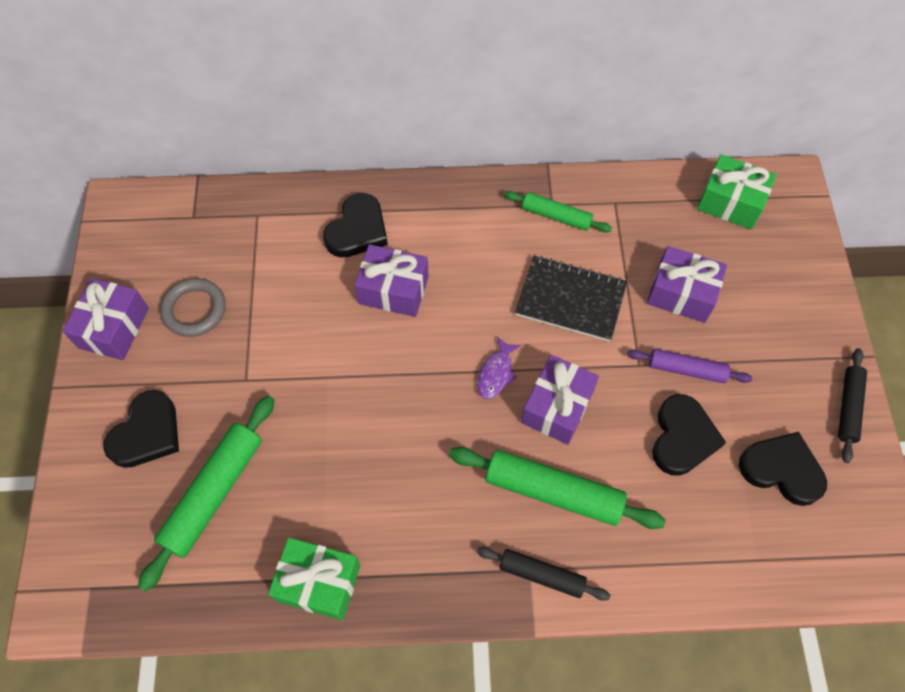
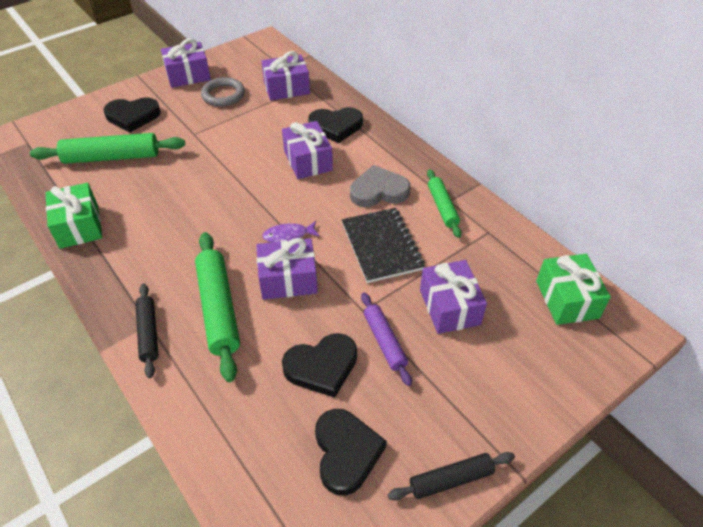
camera: 55 degrees right, 15 degrees down
none -> purple gift [262,51,310,100]
none -> grey heart [350,165,410,207]

